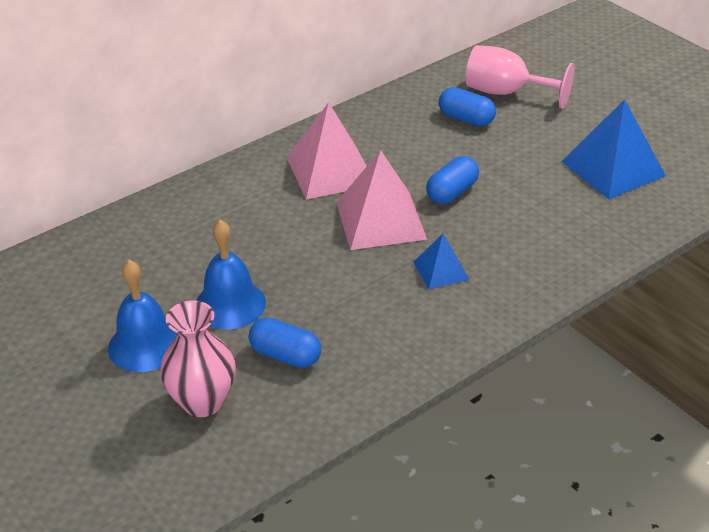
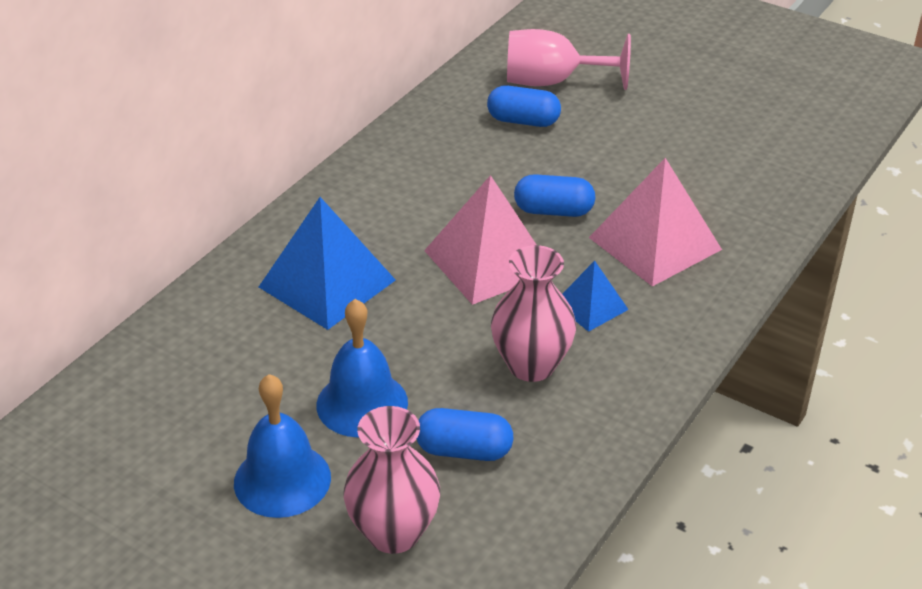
camera: 20 degrees left, 0 degrees up
pink pyramid [287,102,367,200] -> pink pyramid moved to [589,158,722,286]
blue capsule [426,156,479,204] -> blue capsule turned 75 degrees clockwise [514,174,595,217]
blue pyramid [562,99,666,200] -> blue pyramid moved to [259,197,396,330]
none -> pink vase [491,245,576,382]

